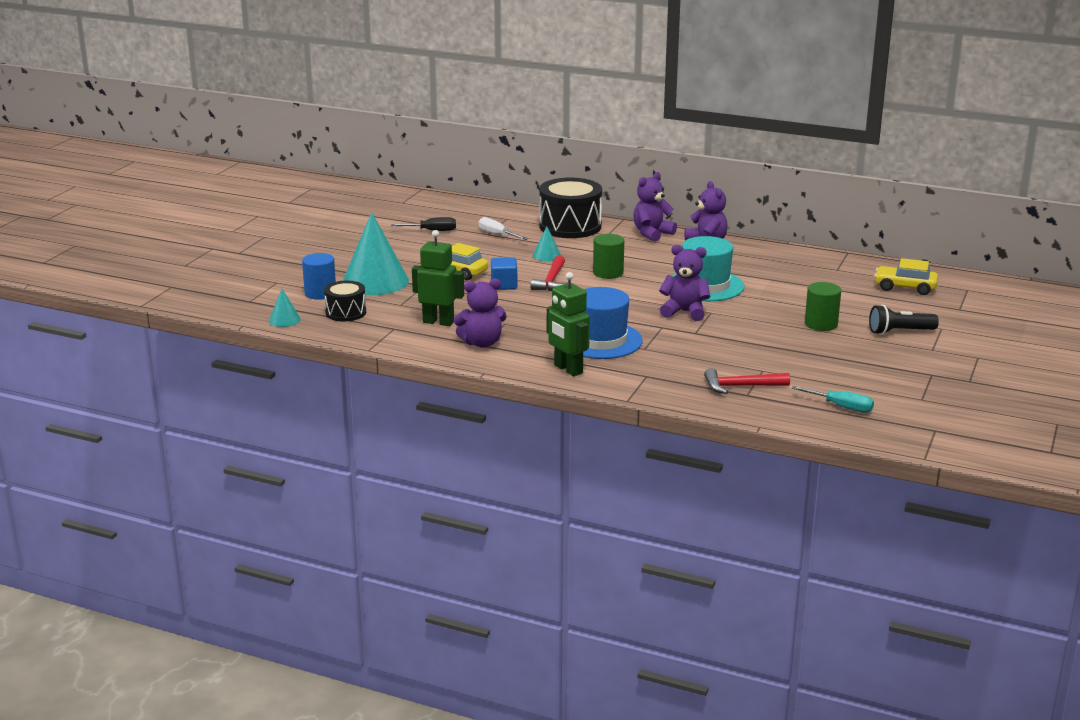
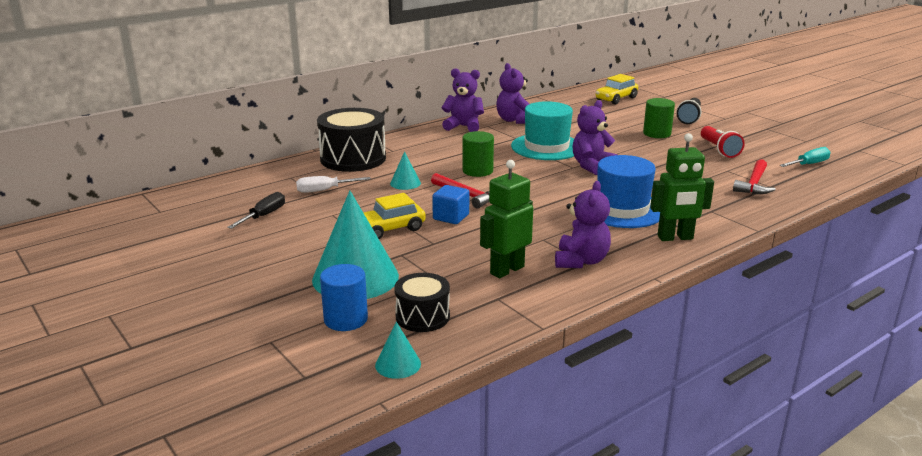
camera: 60 degrees left, 0 degrees up
purple teddy bear [634,172,677,242] -> purple teddy bear moved to [496,63,529,124]
none -> red flashlight [701,126,745,158]

